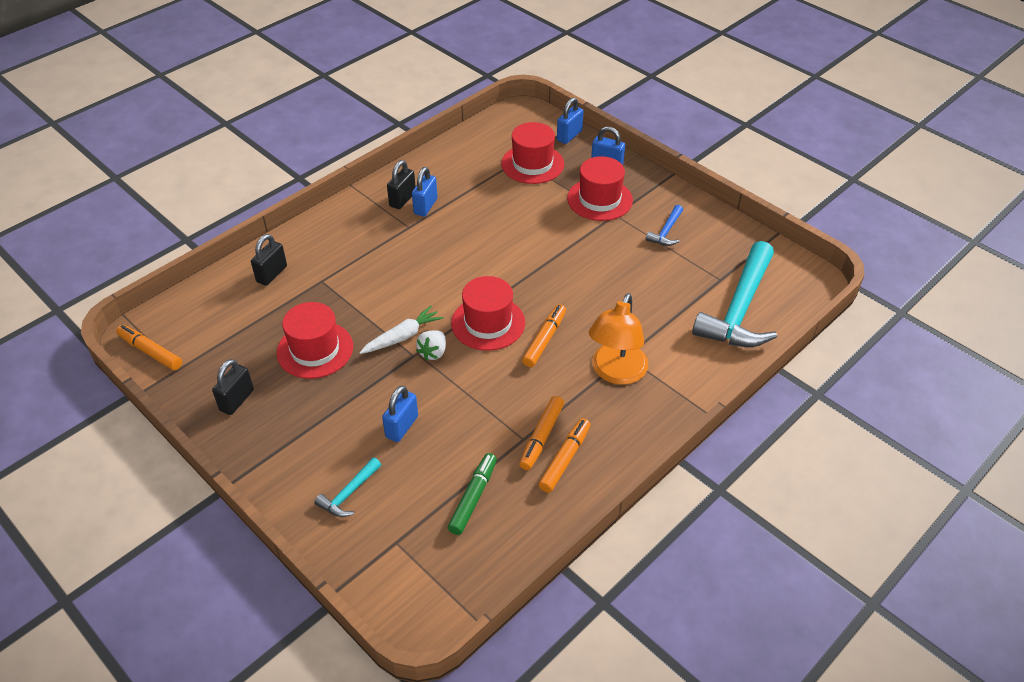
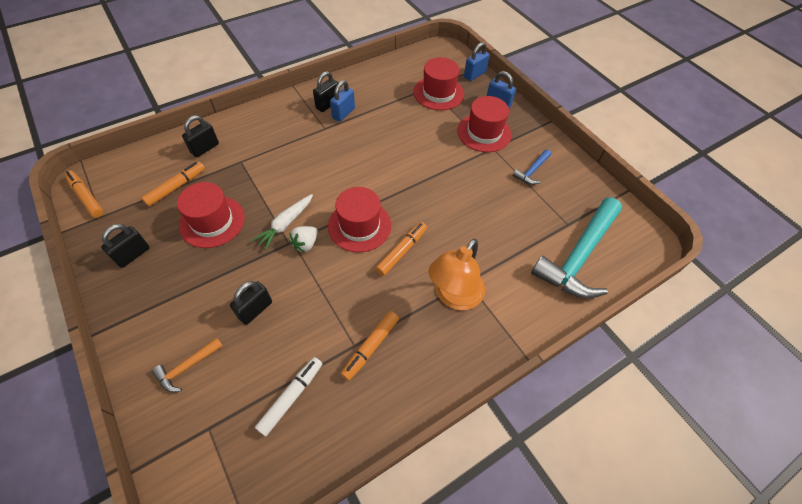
camera: 10 degrees right, 10 degrees up
turquoise hammer [314,457,381,517] -> orange hammer [152,338,223,392]
white carrot [359,306,443,354] -> white carrot turned 150 degrees clockwise [252,194,313,250]
blue padlock [382,385,418,442] -> black padlock [230,281,272,325]
green marker [448,453,497,535] -> white marker [255,357,322,437]
orange marker [539,418,591,493] -> orange marker moved to [141,162,205,207]

